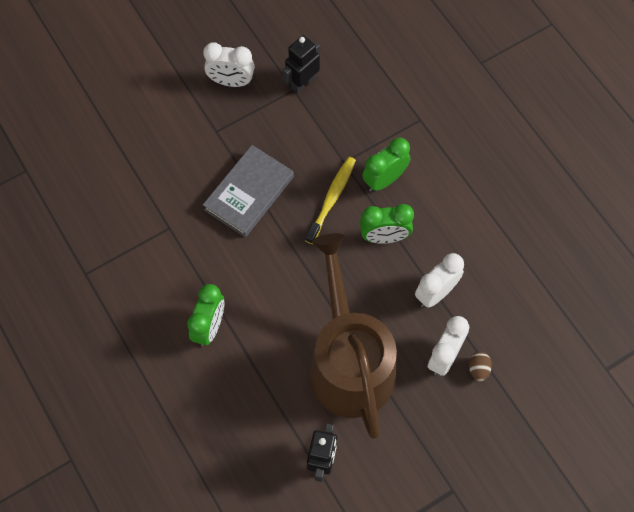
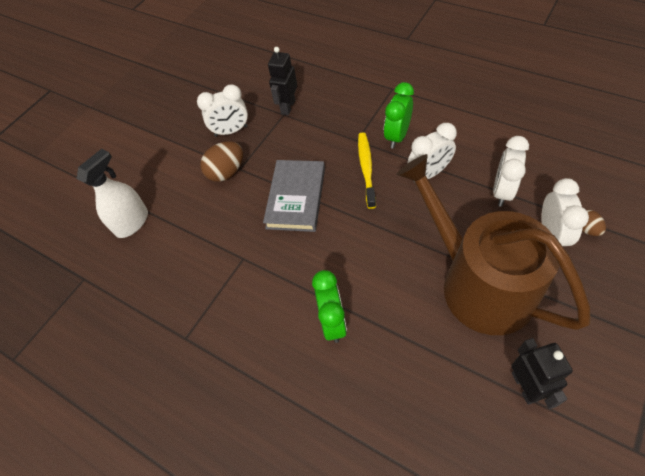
camera: 20 degrees left, 10 degrees down
green clock [360,204,414,244] -> white clock [408,123,457,179]
none -> white spray bottle [77,149,148,238]
none -> brown egg [200,141,243,182]

